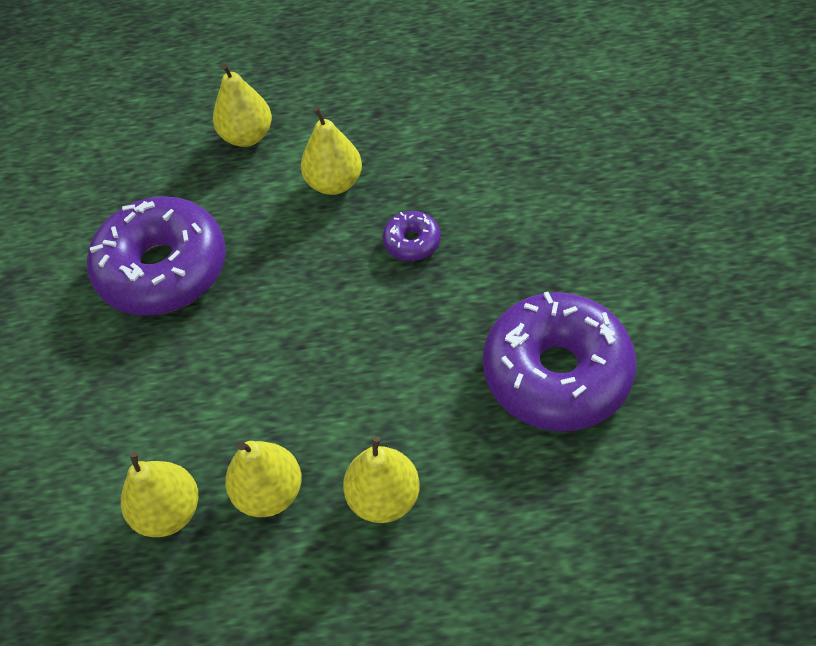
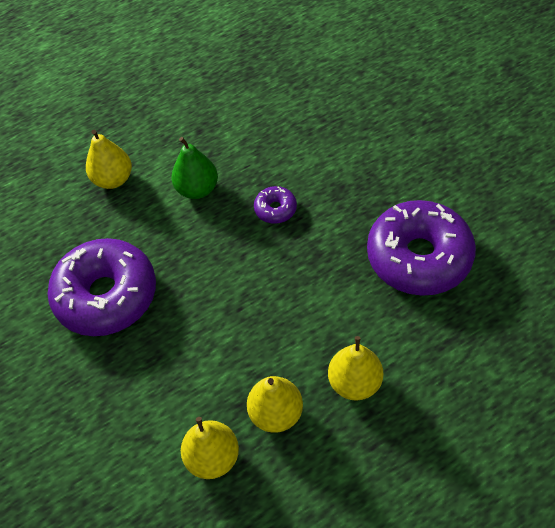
camera: 25 degrees left, 0 degrees up
yellow pear [301,107,362,195] -> green pear [171,137,218,199]

